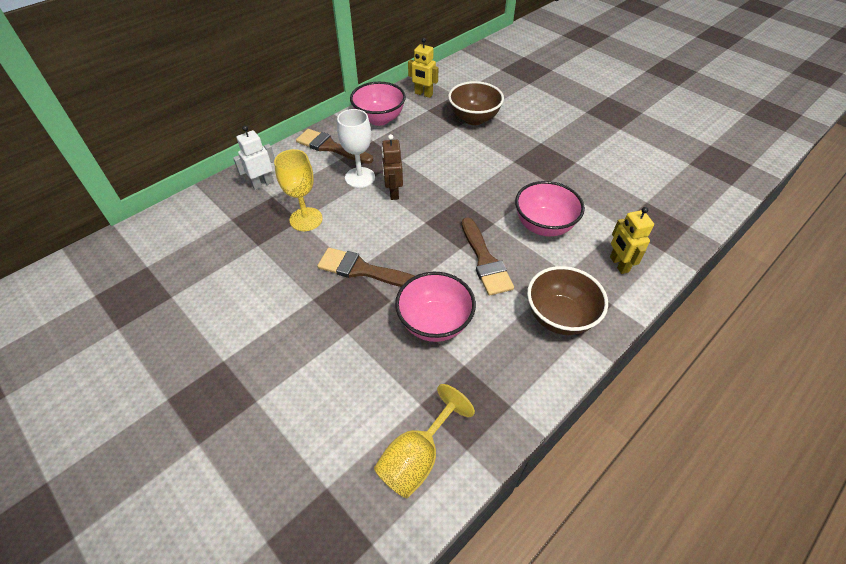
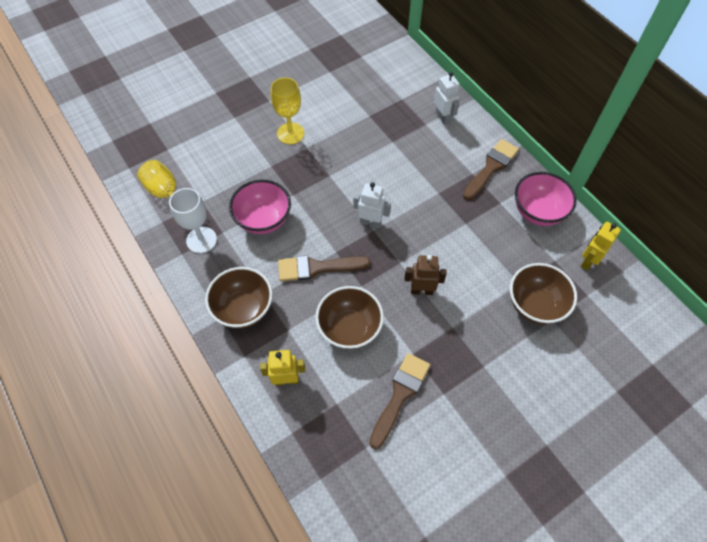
camera: 100 degrees right, 10 degrees up
yellow goblet [274,149,323,231] -> yellow goblet moved to [271,77,304,144]
brown brush [317,248,414,287] -> brown brush moved to [369,353,430,449]
white goblet [337,109,375,188] -> white goblet moved to [169,188,217,253]
brown robot [381,134,403,200] -> brown robot moved to [405,255,446,295]
pink bowl [515,181,585,236] -> brown bowl [315,286,384,349]
none -> white robot [353,182,391,228]

